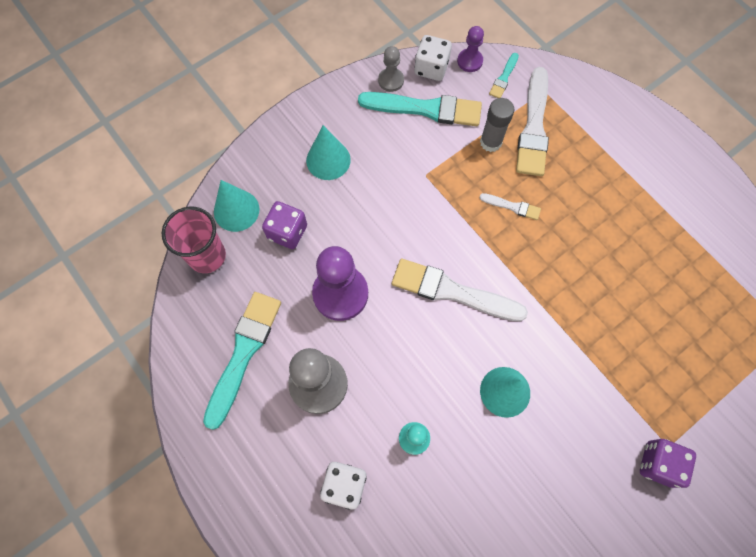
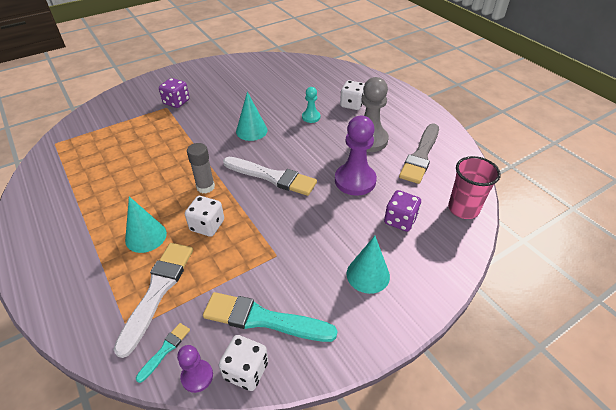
camera: 175 degrees left, 25 degrees down
turquoise brush [203,292,281,430] -> grey brush [399,123,439,184]
turquoise cone [214,180,259,232] -> turquoise cone moved to [125,197,167,253]
grey pawn [378,46,404,92] -> none
white brush [479,193,541,220] -> white dice [185,196,224,237]
grey glue stick [480,98,514,152] -> grey glue stick moved to [187,143,215,193]

